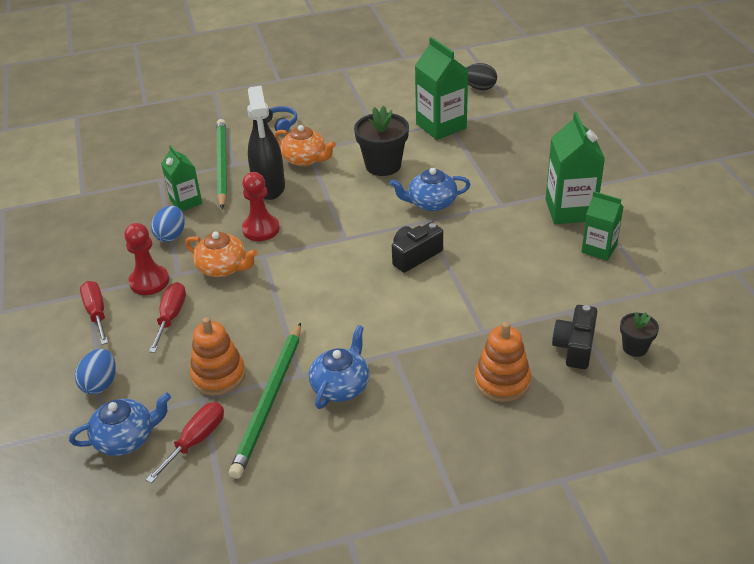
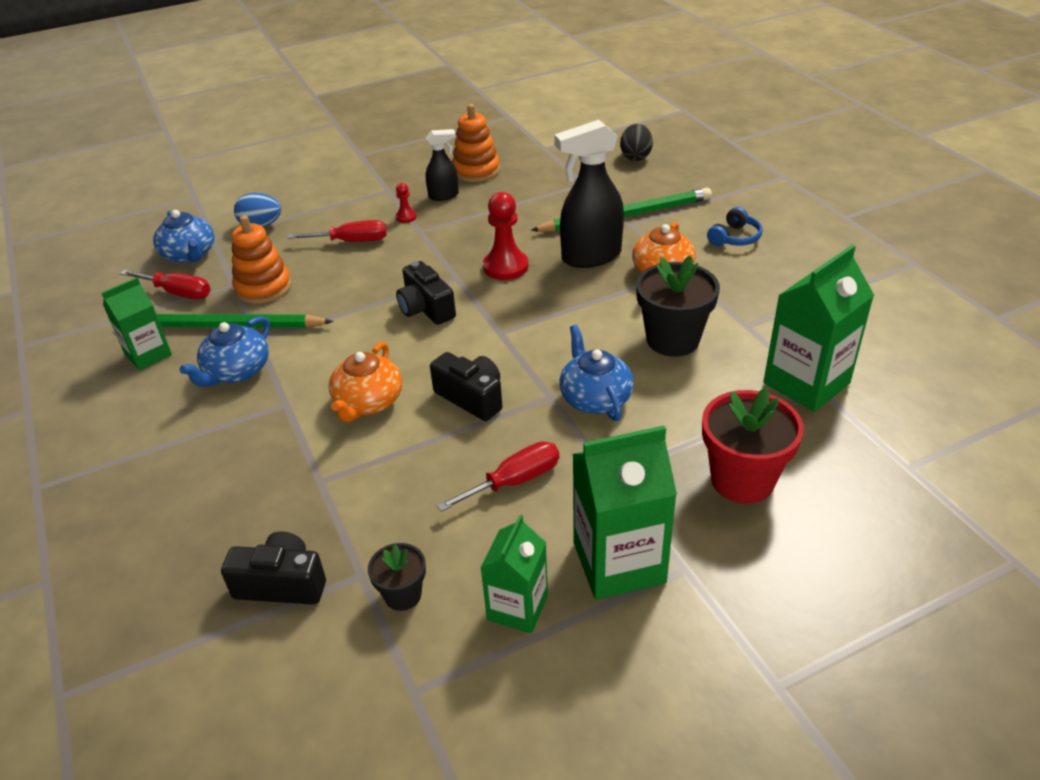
camera: 80 degrees right, 0 degrees up
red screwdriver [80,281,108,345] -> red screwdriver moved to [436,442,559,512]
red pawn [124,223,169,295] -> red pawn [396,183,417,223], size x0.50
blue egg [151,206,185,242] -> none
green carton [161,145,202,211] -> green carton moved to [102,278,172,370]
orange teapot [185,232,258,277] -> orange teapot moved to [329,342,402,422]
blue teapot [309,325,370,409] -> blue teapot turned 105 degrees clockwise [179,316,270,387]
black egg [466,63,497,90] -> black egg moved to [620,124,653,161]
orange stacking toy [475,322,531,402] -> orange stacking toy moved to [452,104,500,182]
black flower pot [620,312,659,357] -> black flower pot moved to [368,543,426,611]
none -> black camera [396,261,456,325]
none -> black spray bottle [426,129,459,201]
none -> red flower pot [702,388,804,504]

